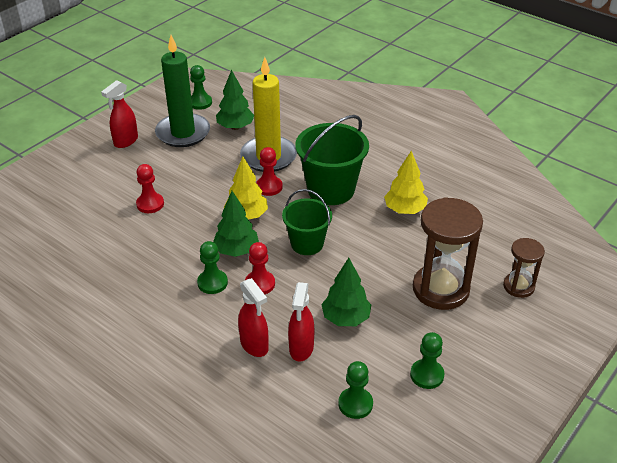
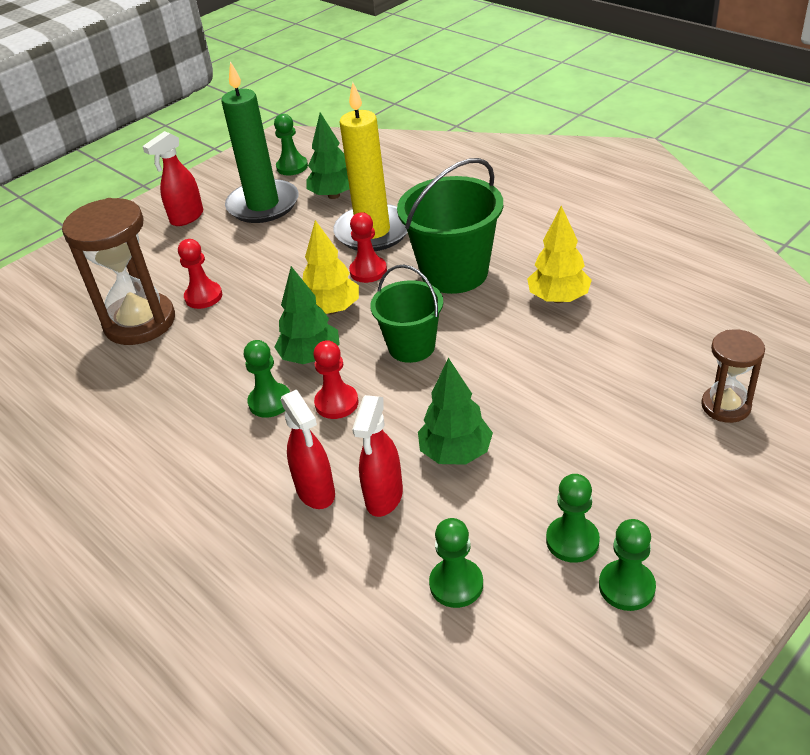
camera: 10 degrees right, 0 degrees up
brown hourglass [413,197,483,310] -> brown hourglass moved to [62,198,175,345]
none -> green pawn [599,519,656,611]

